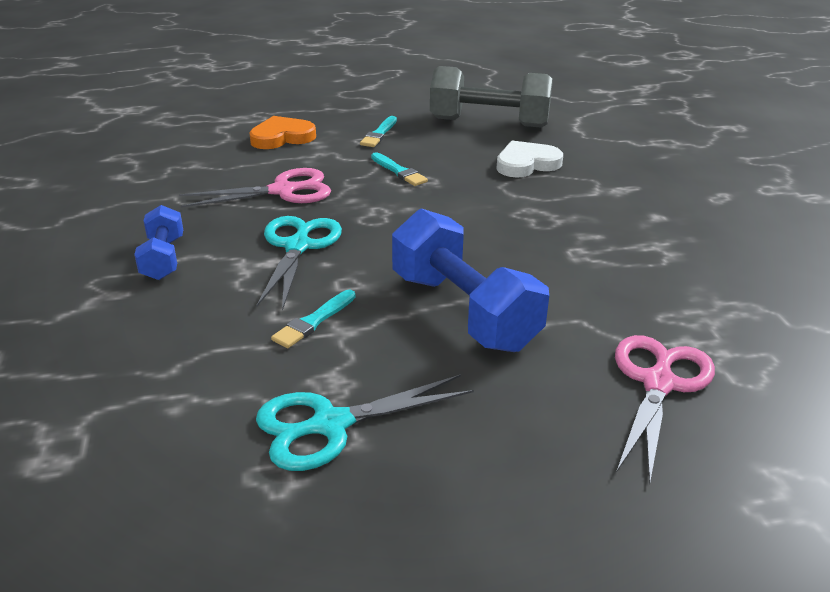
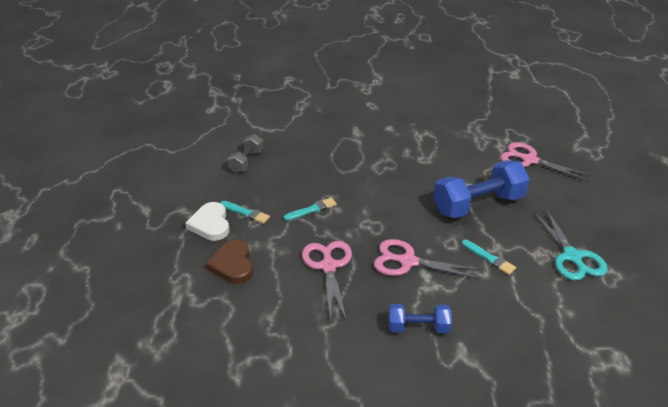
camera: 80 degrees left, 5 degrees up
orange heart [249,116,316,149] -> brown heart [206,240,253,284]
turquoise scissors [256,216,342,311] -> pink scissors [374,239,482,279]
grey dumbbell [430,66,552,128] -> grey dumbbell [227,134,263,173], size x0.55
white heart [496,141,563,177] -> white heart moved to [185,202,230,241]

